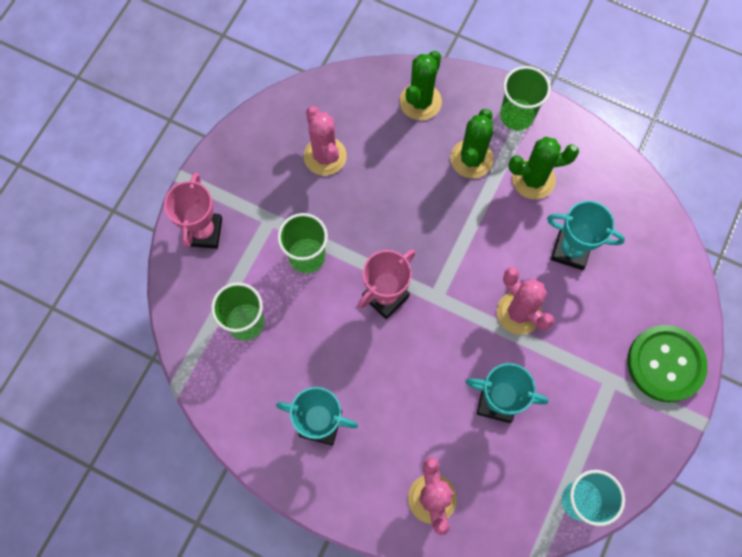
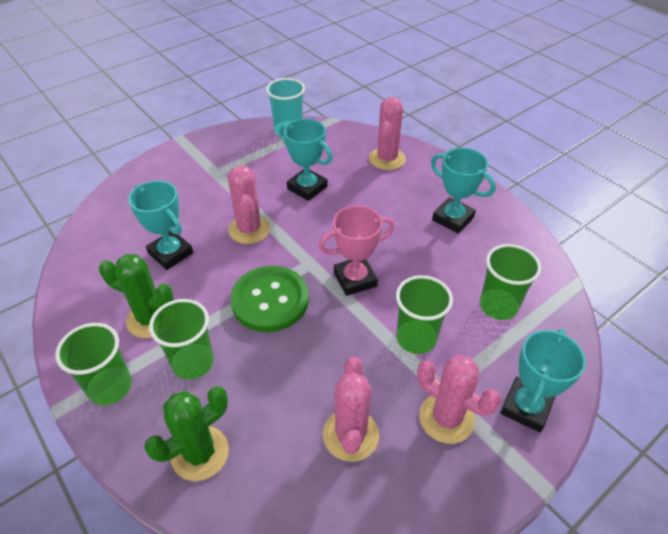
camera: 155 degrees left, 25 degrees down
pink trophy [164,172,222,249] -> turquoise trophy [501,329,586,432]
green cactus [450,109,494,178] -> green cup [149,299,214,380]
green button [627,325,708,402] -> green button moved to [230,266,309,332]
none -> pink cactus [417,355,501,444]

